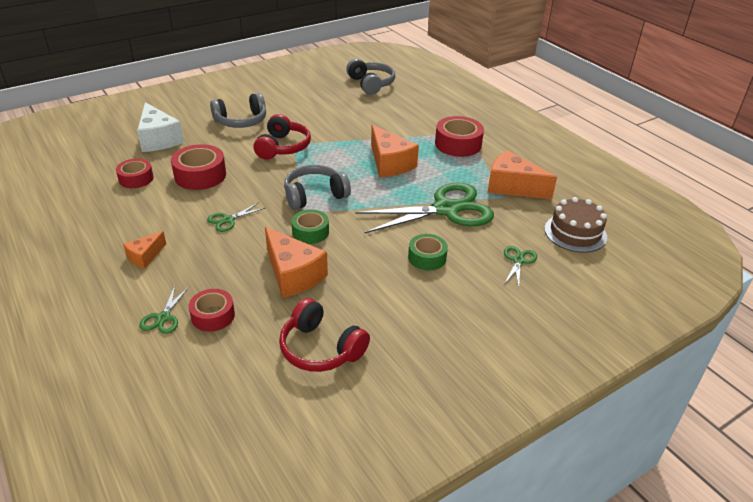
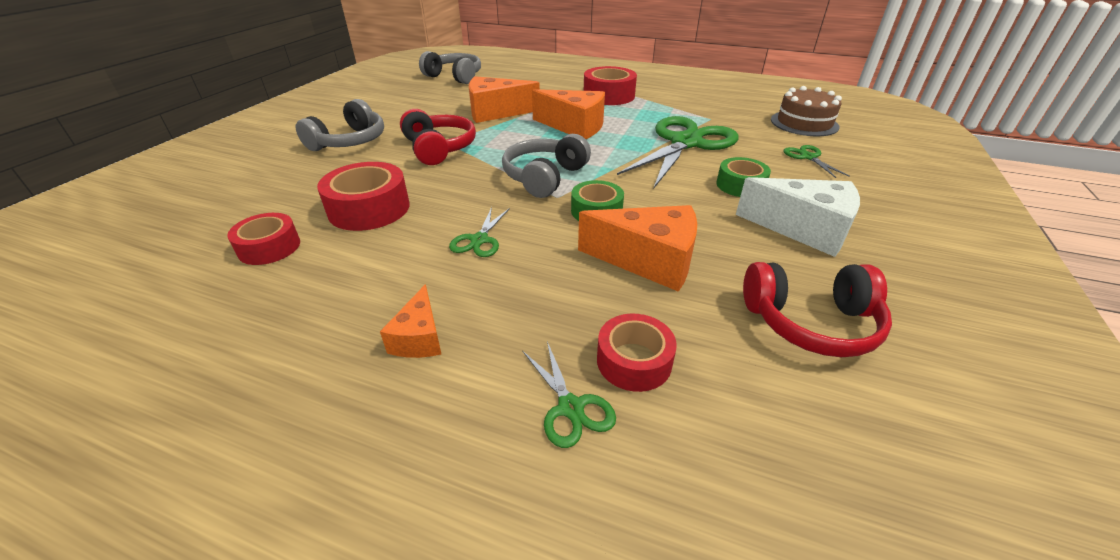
camera: 35 degrees left, 0 degrees up
white cheese [137,102,184,152] -> white cheese moved to [736,177,860,257]
orange cheese [487,150,557,199] -> orange cheese moved to [469,76,540,123]

